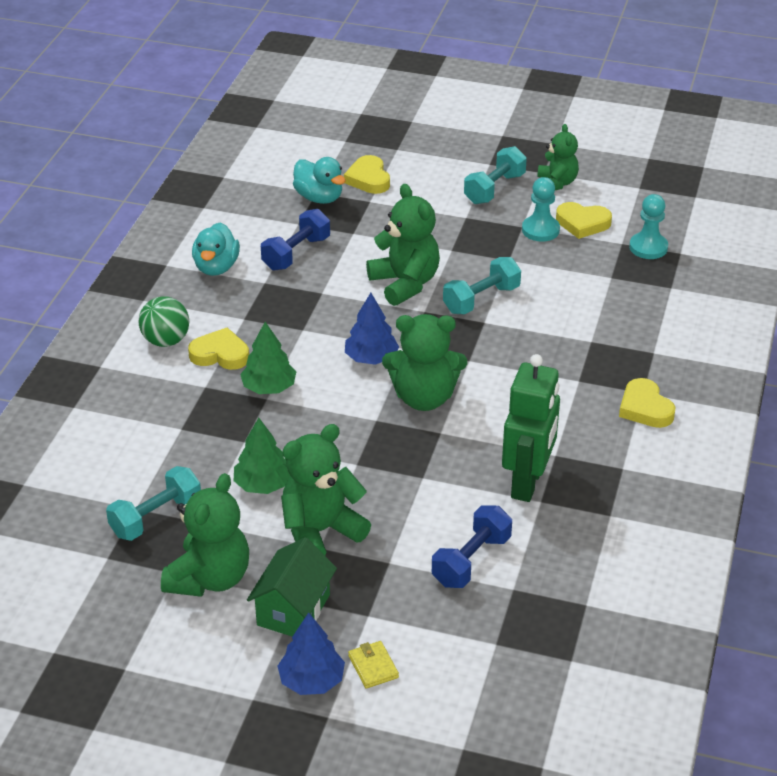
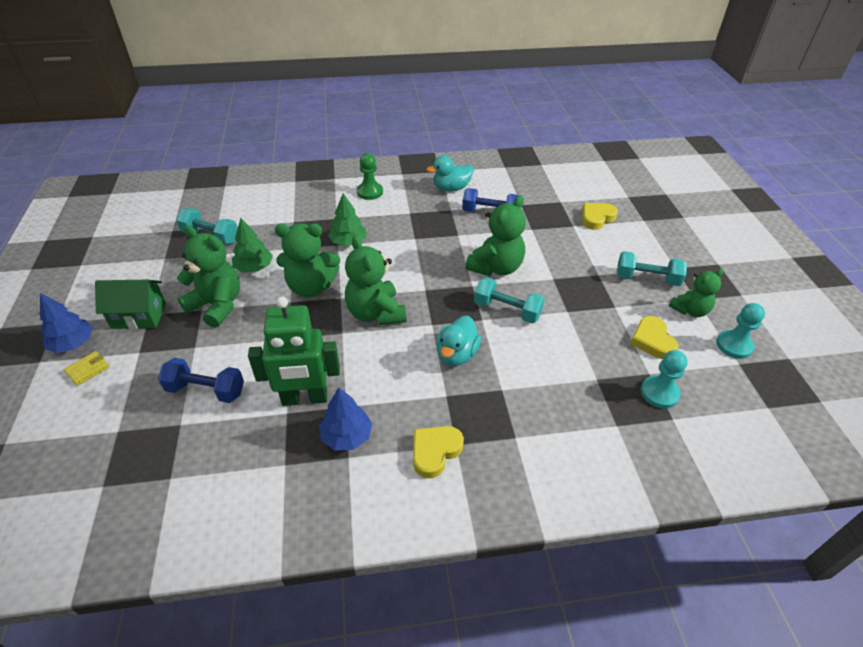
camera: 65 degrees right, 5 degrees up
green ball [139,296,189,347] -> green pawn [357,153,383,200]
green teddy bear [161,473,249,597] -> green teddy bear moved to [275,223,340,297]
yellow heart [188,328,249,370] -> none
turquoise duck [293,157,345,204] -> turquoise duck moved to [436,316,481,366]
blue tree [345,293,399,365] -> blue tree moved to [319,388,372,451]
turquoise pawn [522,177,560,241] -> turquoise pawn moved to [716,303,765,359]

